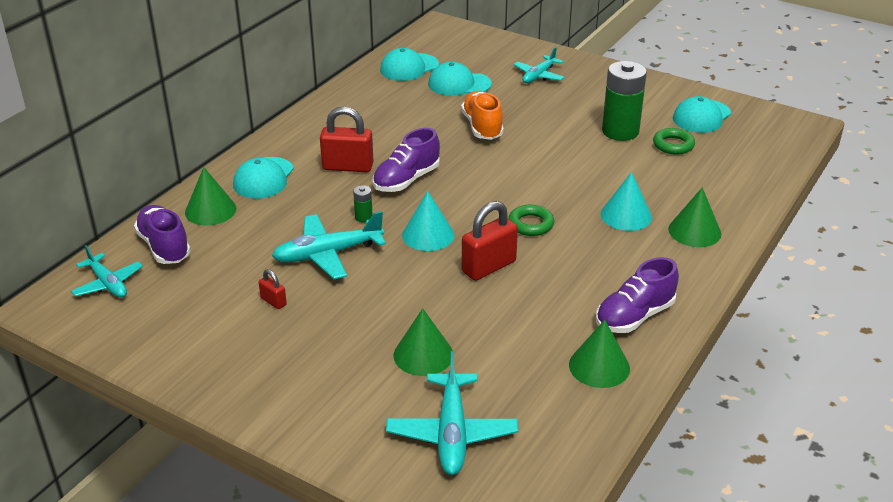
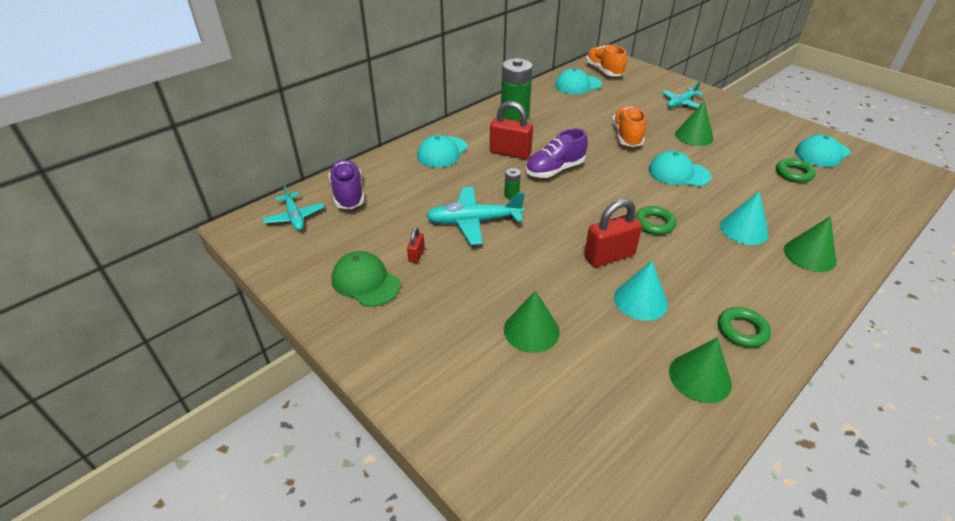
camera: 15 degrees right, 5 degrees up
green cone [185,167,236,225] -> green cone moved to [675,101,714,146]
red padlock [259,269,287,309] -> red padlock turned 45 degrees clockwise [407,227,425,263]
turquoise plane [386,351,518,475] -> none
turquoise cone [402,191,454,251] -> turquoise cone moved to [614,261,668,321]
turquoise cap [428,62,492,96] -> turquoise cap moved to [648,151,711,187]
purple shoe [596,257,679,333] -> green ring [718,307,771,348]
green battery [602,61,647,141] -> green battery moved to [501,58,533,121]
none -> green cap [332,251,401,307]
none -> orange shoe [586,44,627,76]

